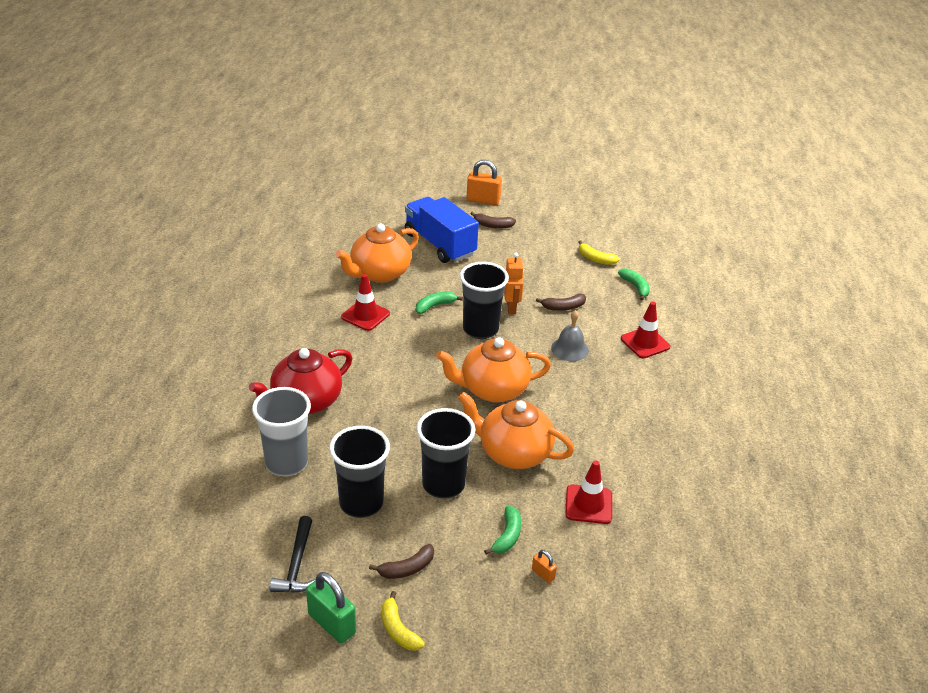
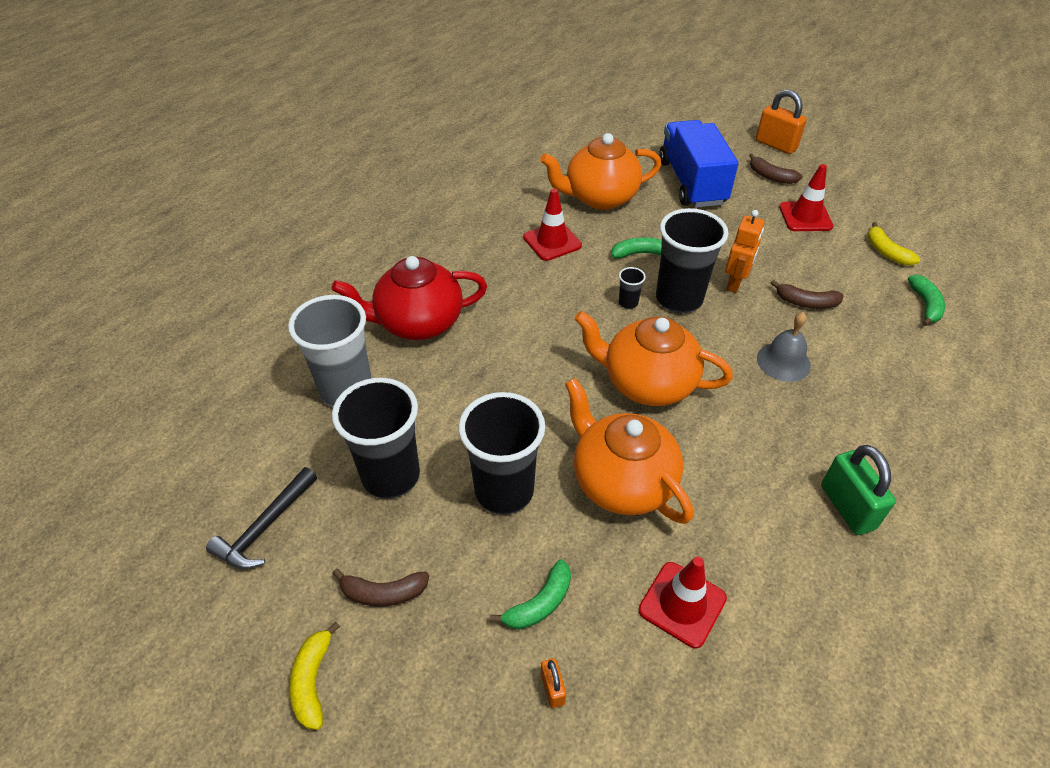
camera: 30 degrees right, 10 degrees up
green padlock [306,572,356,643] -> green padlock moved to [821,445,896,535]
red traffic cone [621,302,670,358] -> red traffic cone moved to [779,164,833,231]
none -> black cup [619,267,646,309]

